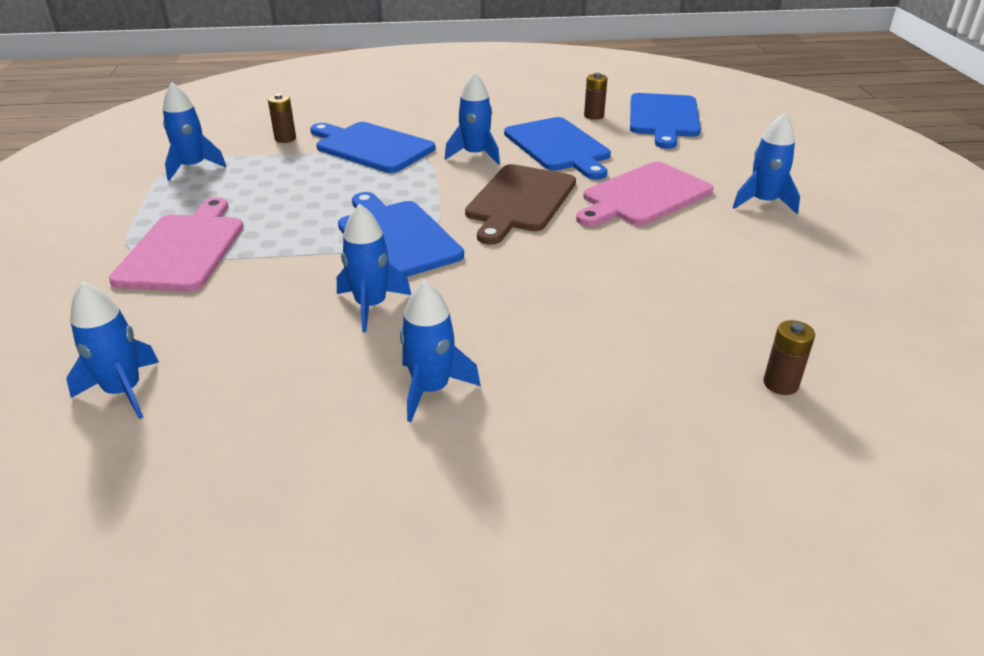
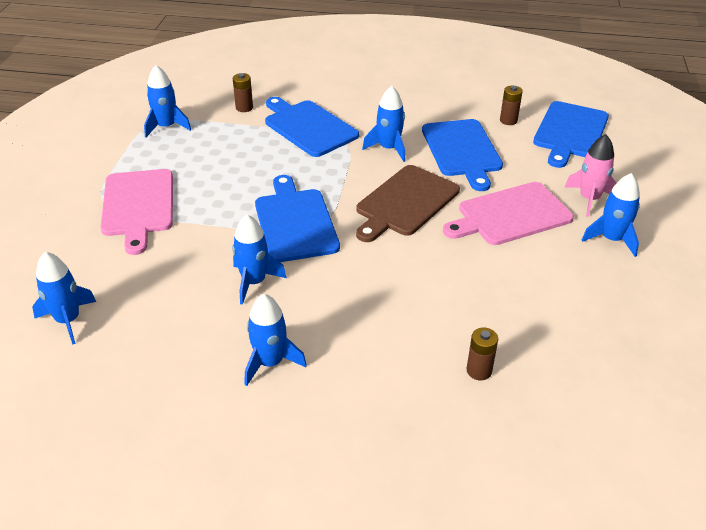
camera: 15 degrees right, 5 degrees up
pink cutting board [109,197,244,292] -> pink cutting board turned 150 degrees clockwise [101,169,173,255]
brown battery [763,320,815,395] -> brown battery moved to [467,327,498,380]
none -> pink rocket [565,134,616,217]

